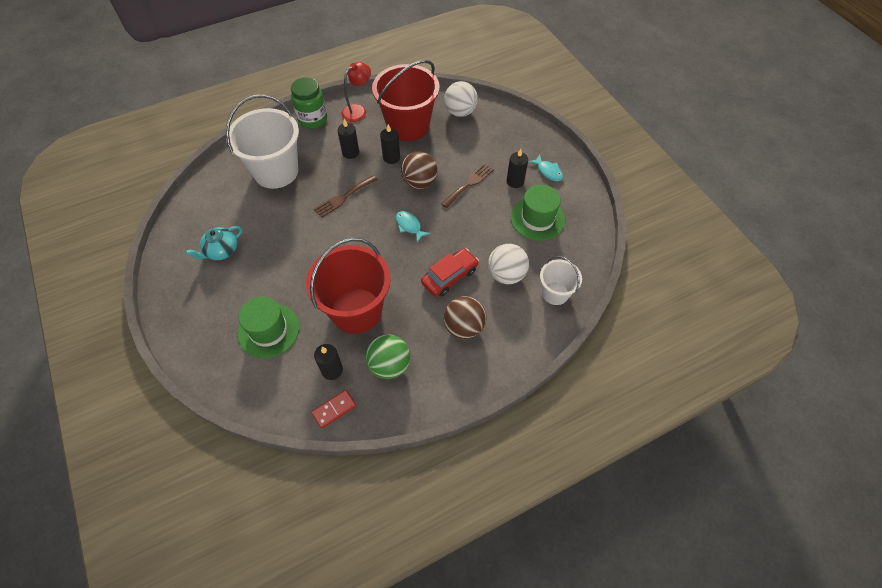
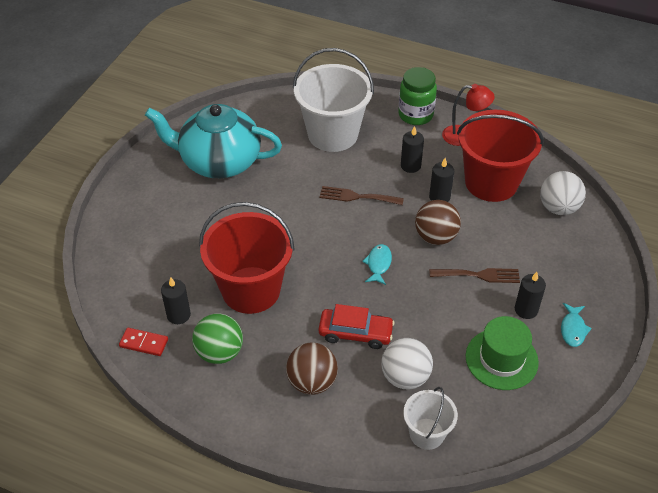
camera: 50 degrees right, 10 degrees down
turquoise teapot [185,226,242,260] -> turquoise teapot [145,104,282,178], size x2.15
green hat [238,296,299,358] -> none

